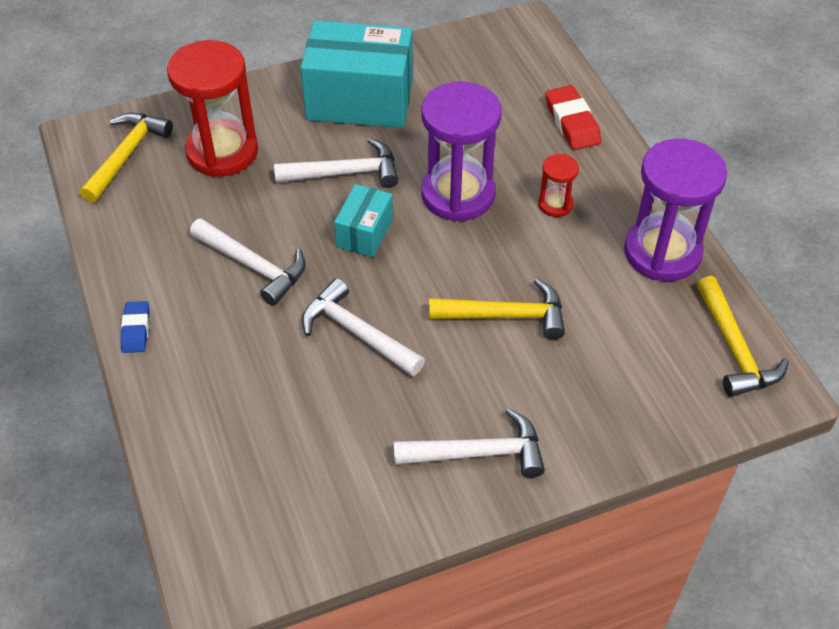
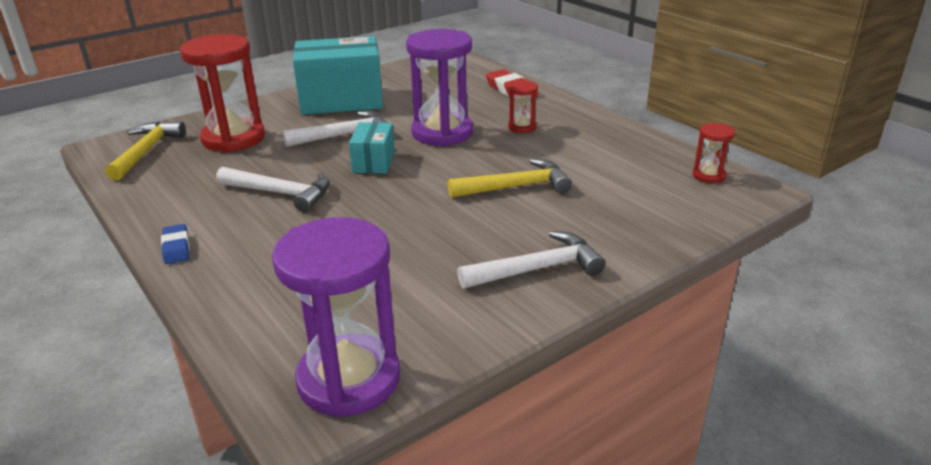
camera: 15 degrees left, 20 degrees down
white hammer [302,278,425,377] -> none
purple hourglass [624,139,727,281] -> purple hourglass moved to [272,217,400,417]
yellow hammer [697,276,789,397] -> red hourglass [693,123,735,183]

